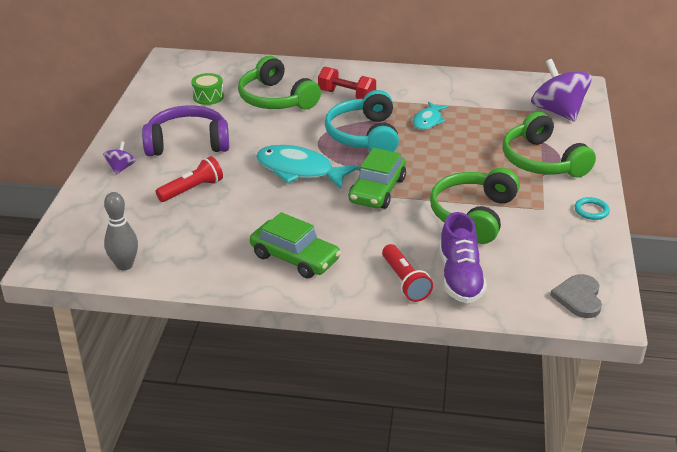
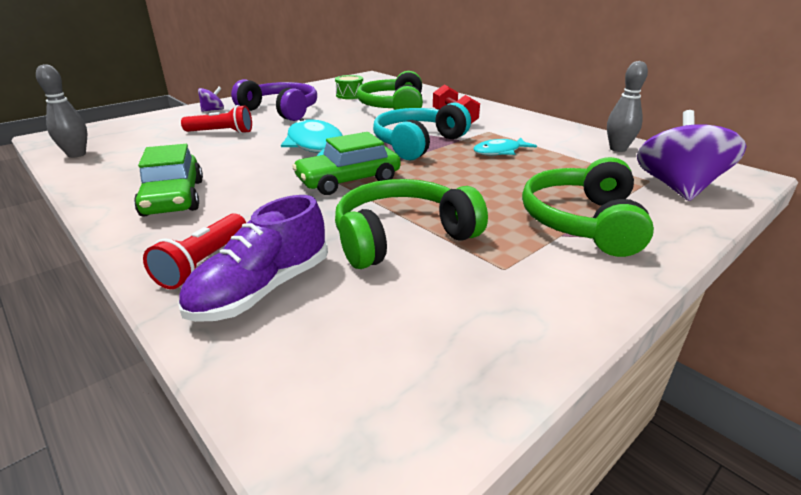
camera: 40 degrees right, 5 degrees down
grey heart [550,274,602,318] -> none
turquoise ring [575,197,610,220] -> none
none -> grey bowling pin [607,61,648,152]

